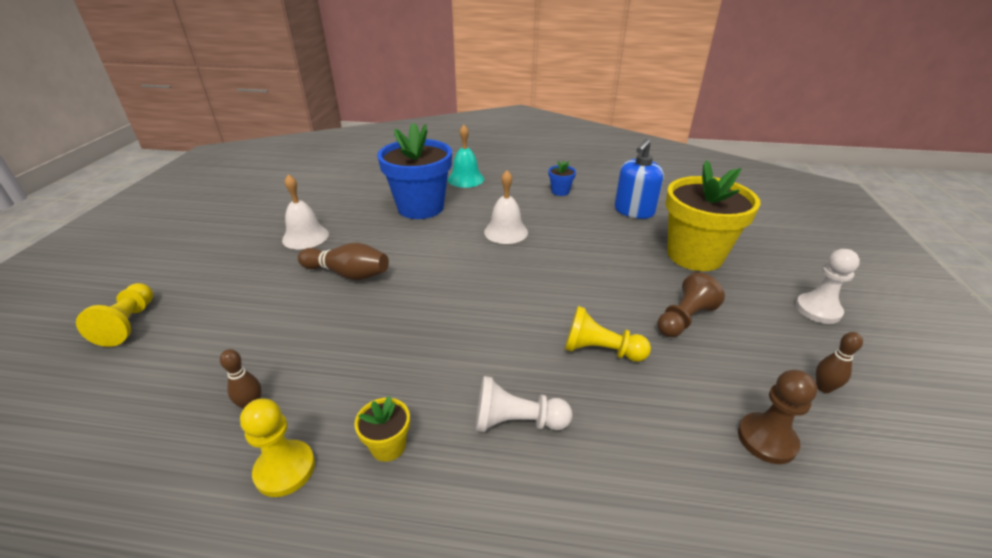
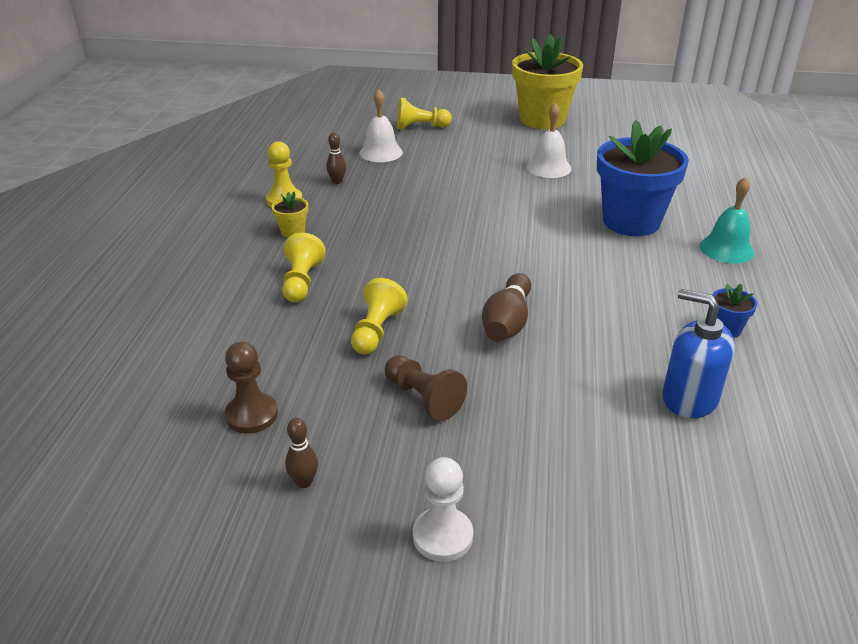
camera: 90 degrees right, 0 degrees up
brown bowling pin [298,242,389,280] -> brown bowling pin moved to [482,273,531,342]
white pawn [476,376,572,432] -> yellow pawn [282,233,326,302]
white bell [484,170,528,244] -> white bell moved to [360,89,403,162]
yellow flower pot [666,160,761,271] -> yellow flower pot moved to [512,34,583,129]

